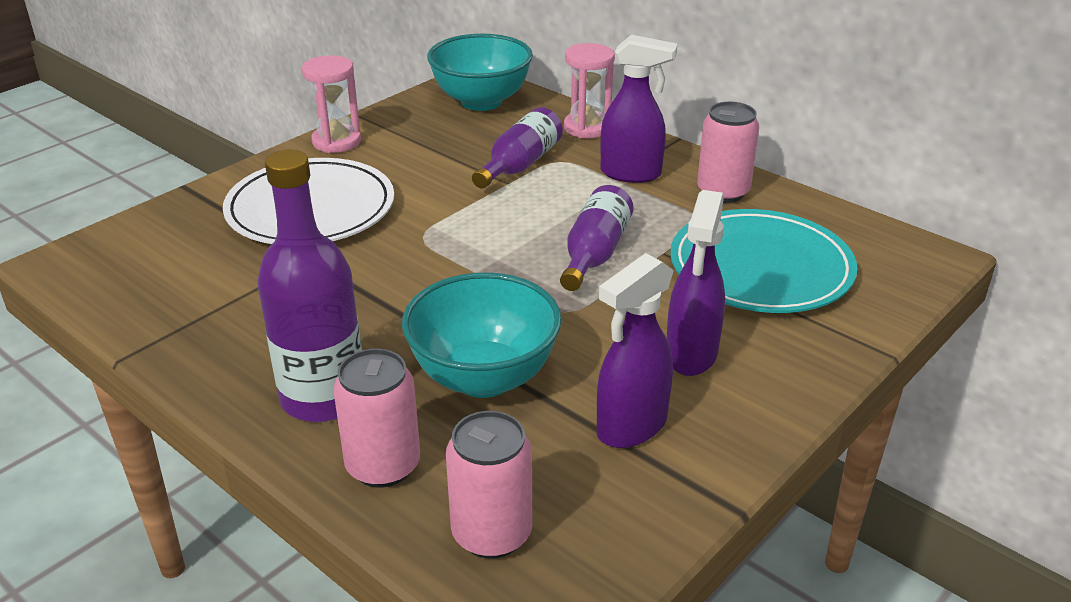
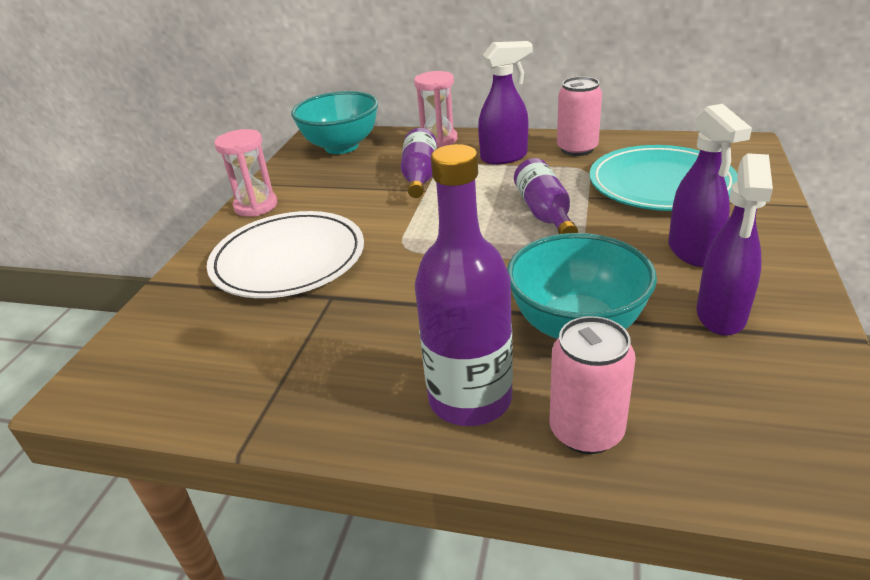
camera: 25 degrees left, 0 degrees up
pink can [446,411,532,559] -> none

